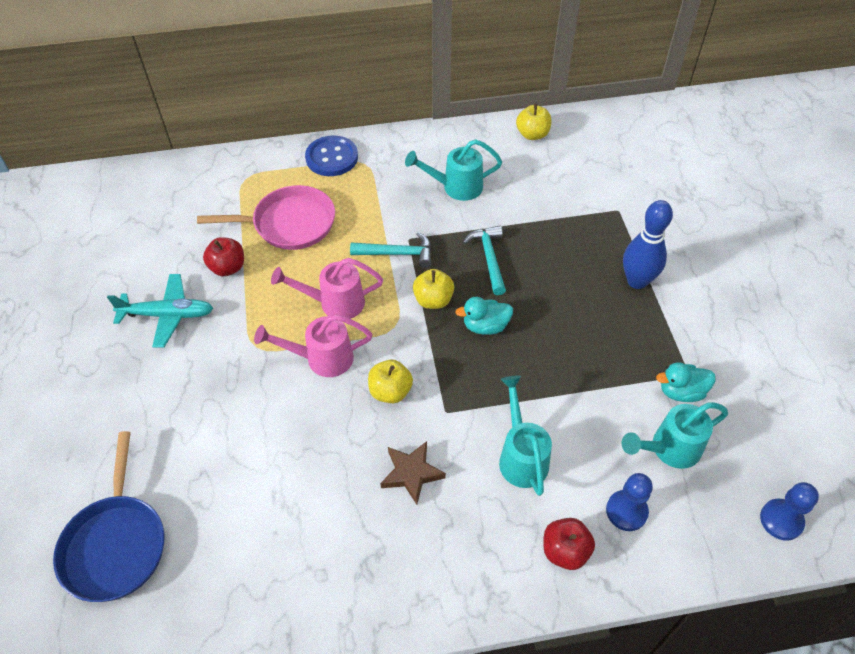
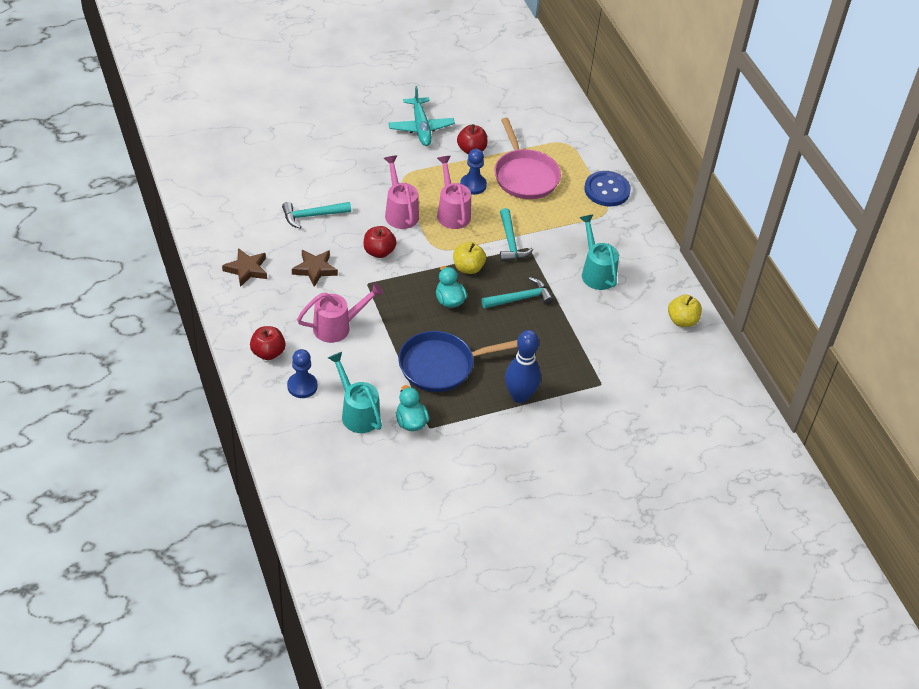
camera: 75 degrees right, 5 degrees down
blue pan [53,431,164,602] -> blue pan moved to [398,331,518,392]
yellow apple [368,360,413,403] -> red apple [364,226,396,258]
turquoise watering can [499,376,552,496] -> pink watering can [297,282,384,343]
blue pawn [760,482,819,541] -> blue pawn moved to [460,149,487,195]
none -> brown star [222,248,267,287]
none -> turquoise hammer [282,202,351,228]

